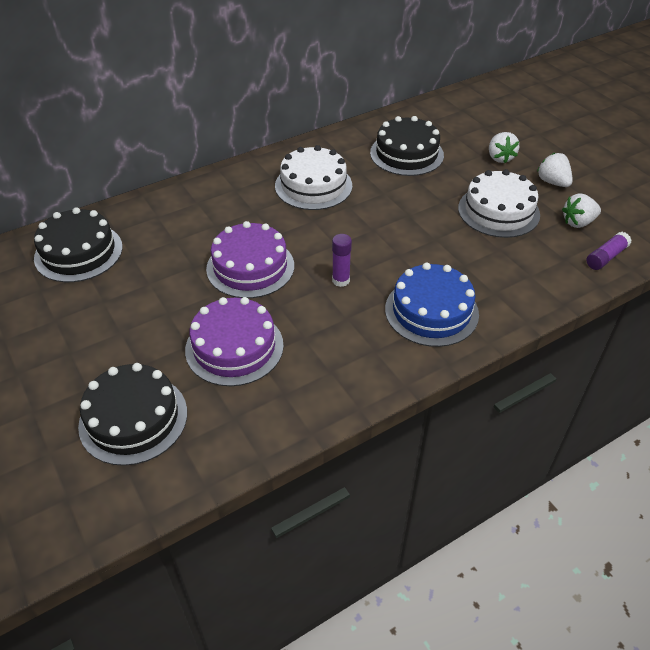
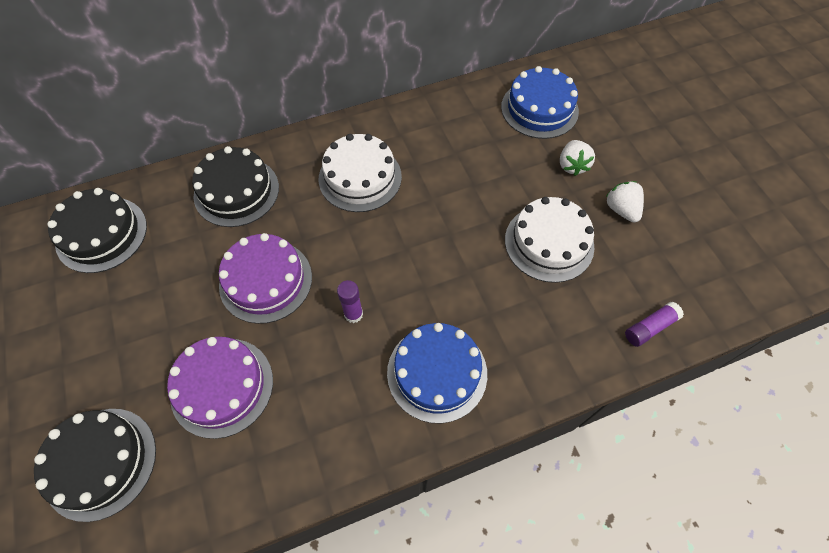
camera: 10 degrees right, 15 degrees up
black cake [370,116,444,176] -> black cake moved to [192,146,279,227]
white strawberry [562,193,601,228] -> none
none -> blue cake [501,66,579,139]

